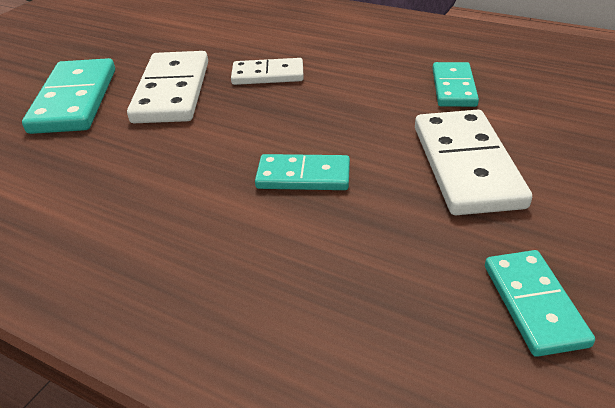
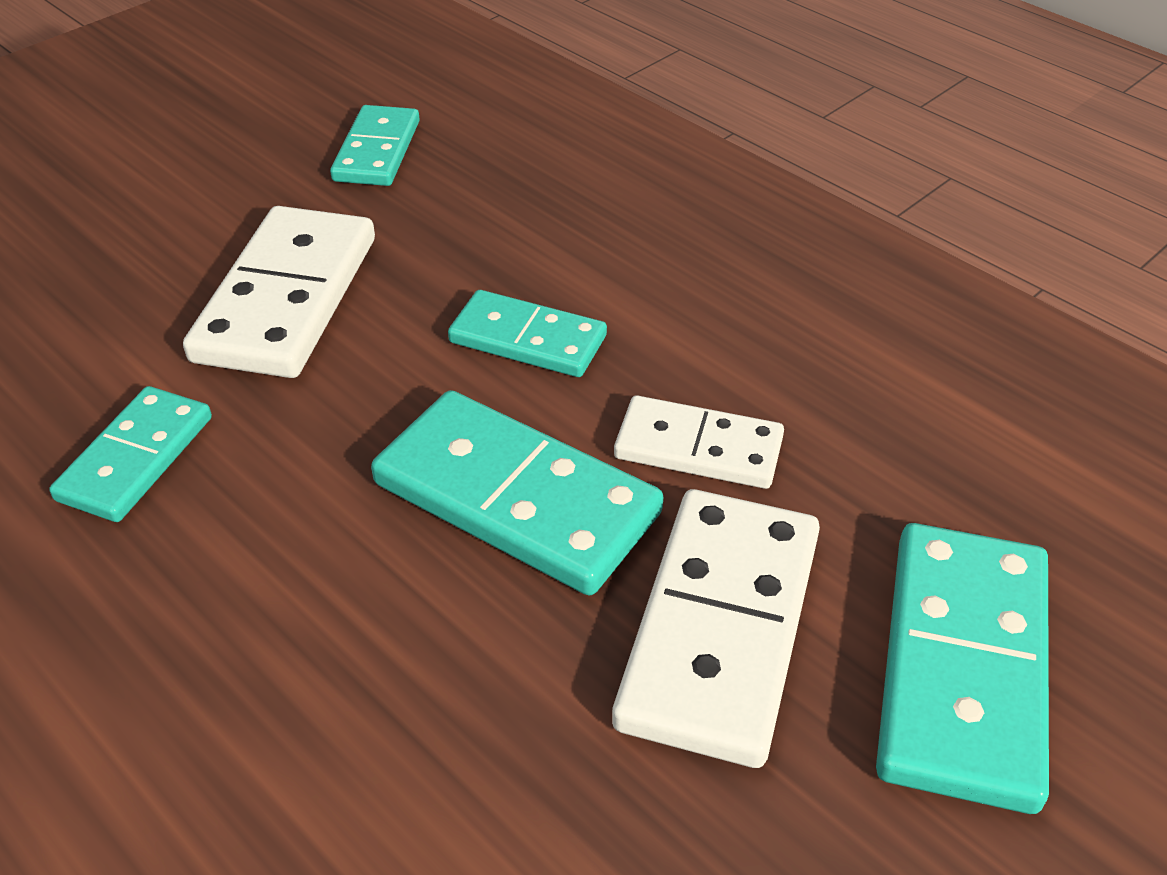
camera: 165 degrees left, 5 degrees up
white domino [231,58,304,85] -> white domino moved to [614,395,784,489]
none -> turquoise domino [371,390,663,595]

